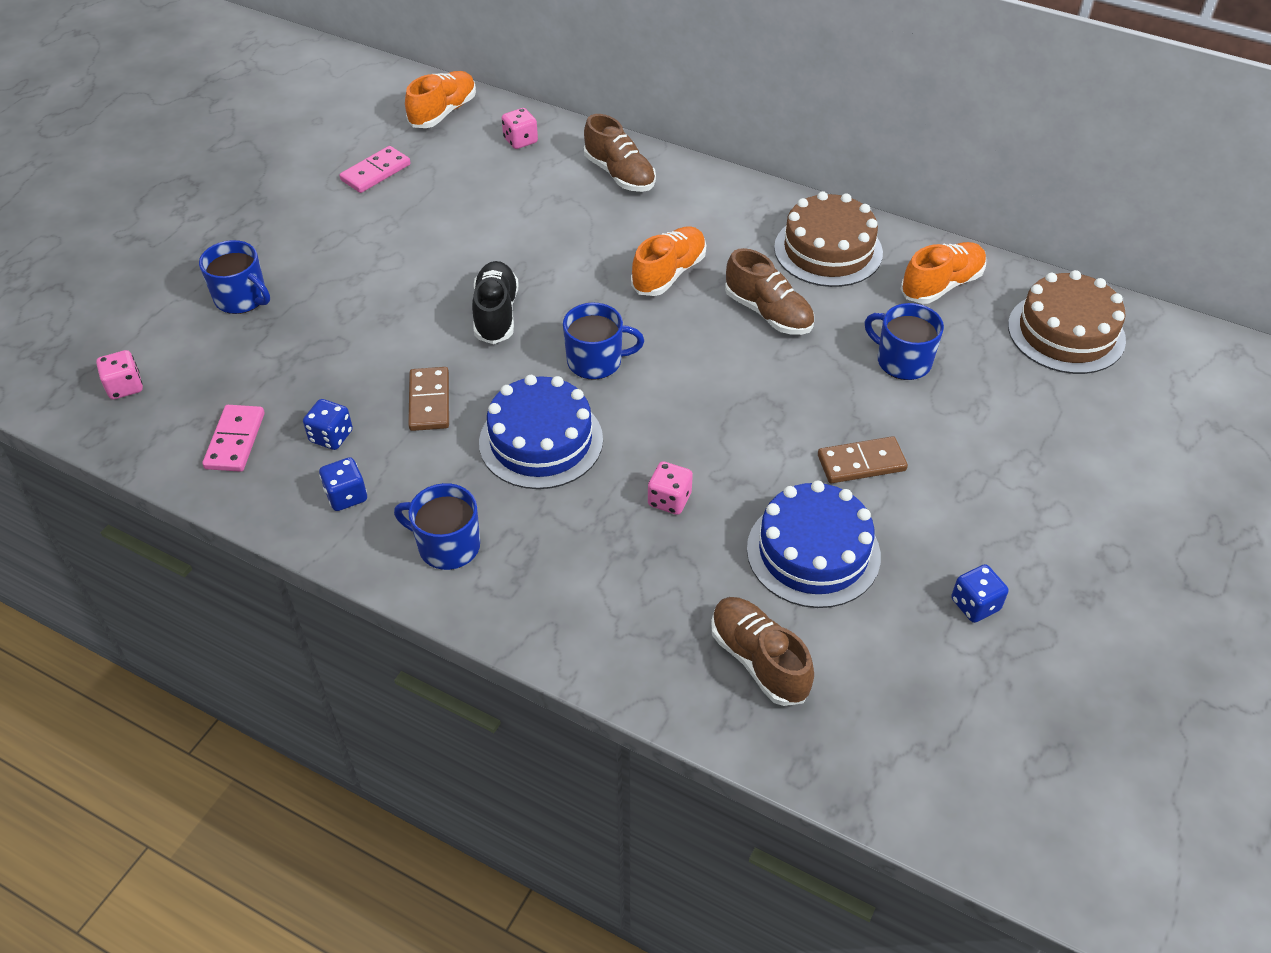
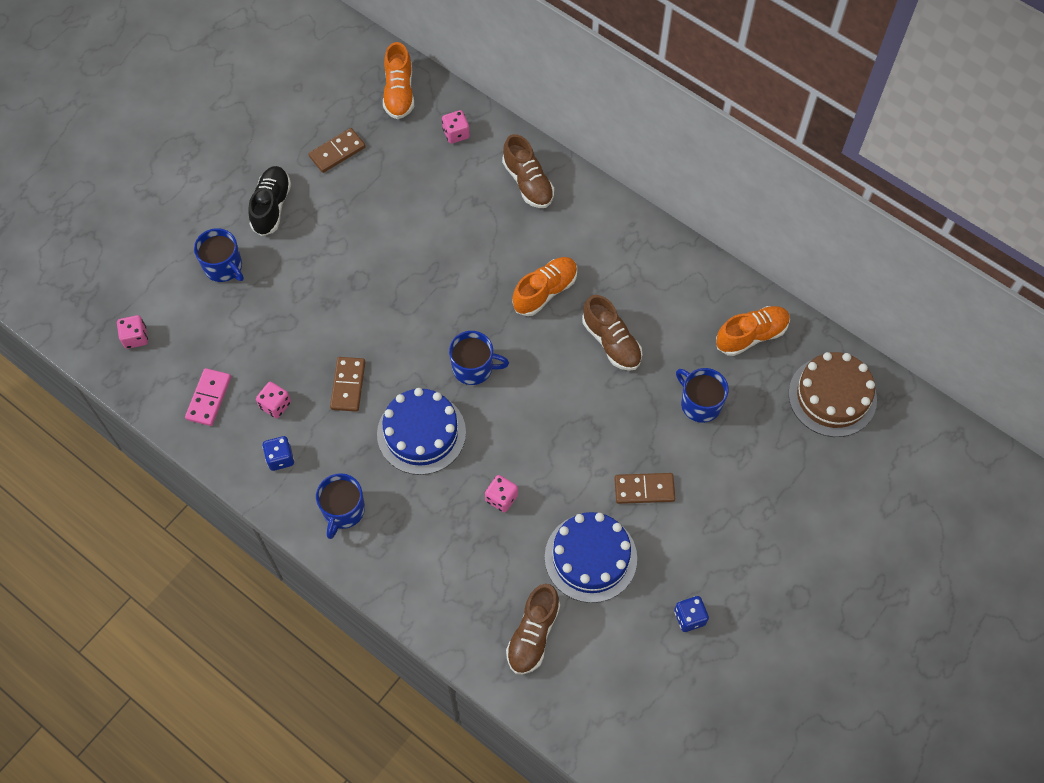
camera: 10 degrees right, 15 degrees up
blue dice [303,399,353,450] -> pink dice [256,382,291,418]
pink domino [339,146,411,193] -> brown domino [309,128,366,173]
blue mug [394,483,480,570] -> blue mug turned 105 degrees counterclockwise [316,473,365,539]
orange shoe [405,71,476,128] -> orange shoe turned 135 degrees clockwise [383,42,414,119]
black shoe [472,261,519,344] -> black shoe moved to [248,166,291,236]
brown shoe [711,597,814,706] -> brown shoe turned 135 degrees counterclockwise [506,584,560,674]
brown cake [774,191,883,287] -> none

